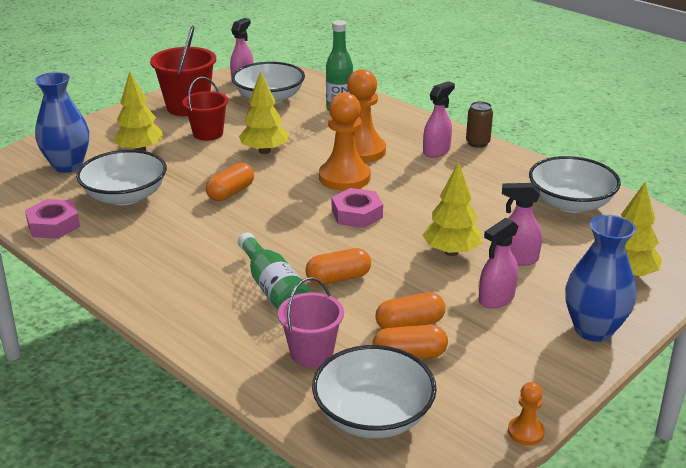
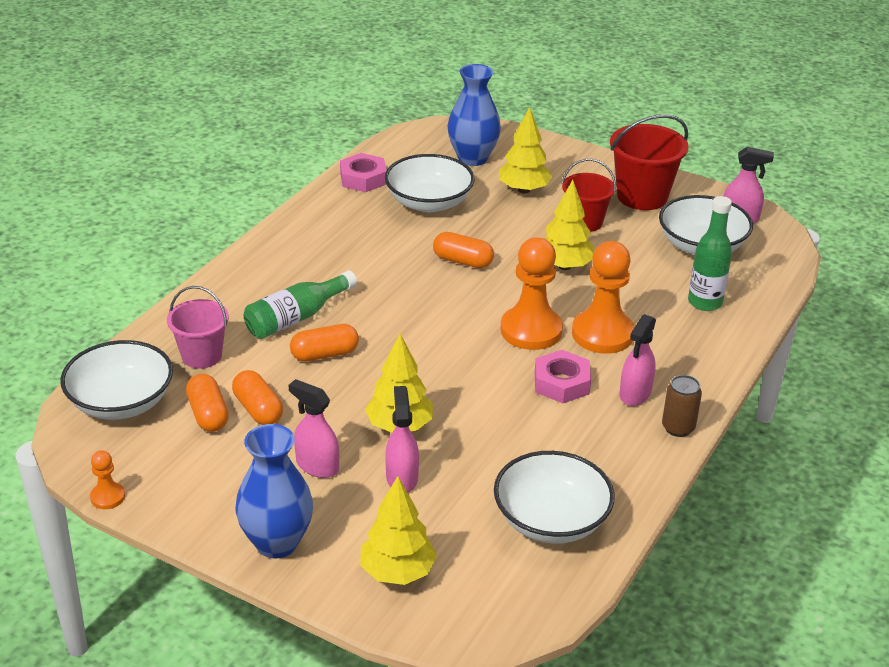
camera: 75 degrees right, 5 degrees up
orange capsule [305,248,371,285] -> orange capsule turned 75 degrees counterclockwise [290,324,359,362]
pink nut [332,188,383,228] -> pink nut moved to [535,350,591,403]
pink spray bottle [423,81,455,158] -> pink spray bottle turned 90 degrees clockwise [620,314,656,406]

